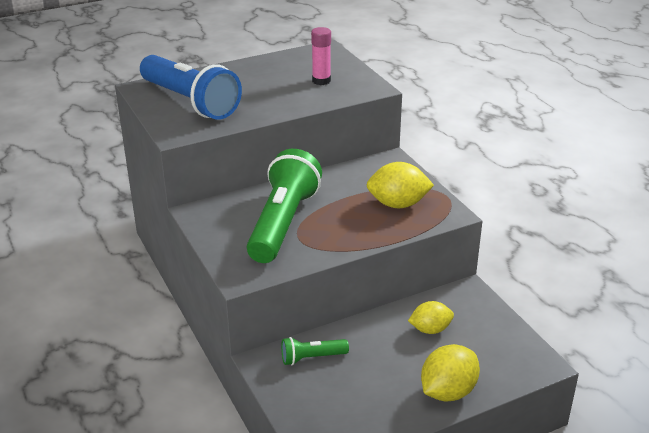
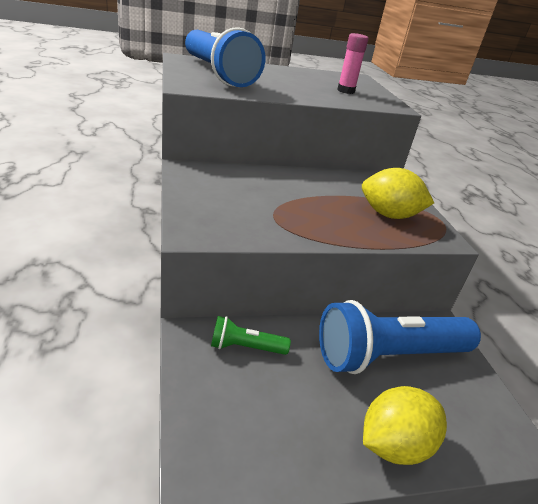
camera: 10 degrees right, 0 degrees up
green flashlight [247,149,322,263] -> none
yellow lemon [408,301,454,334] -> blue flashlight [319,300,481,374]

